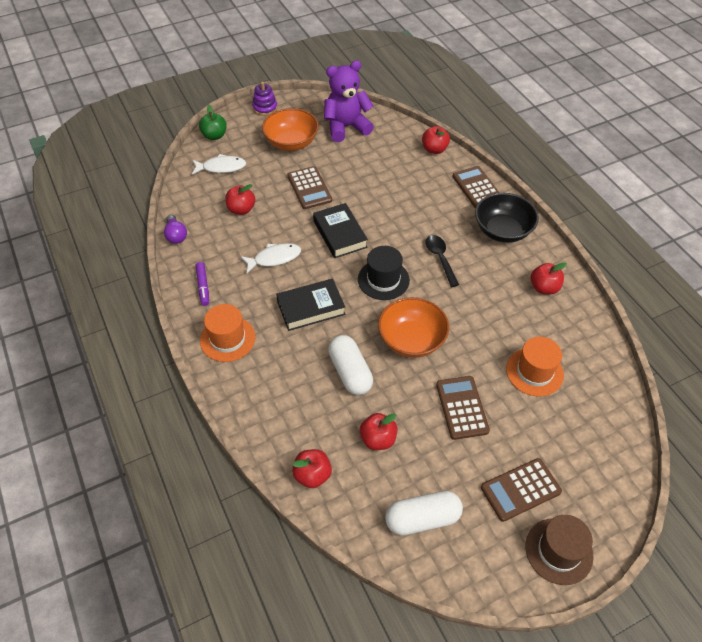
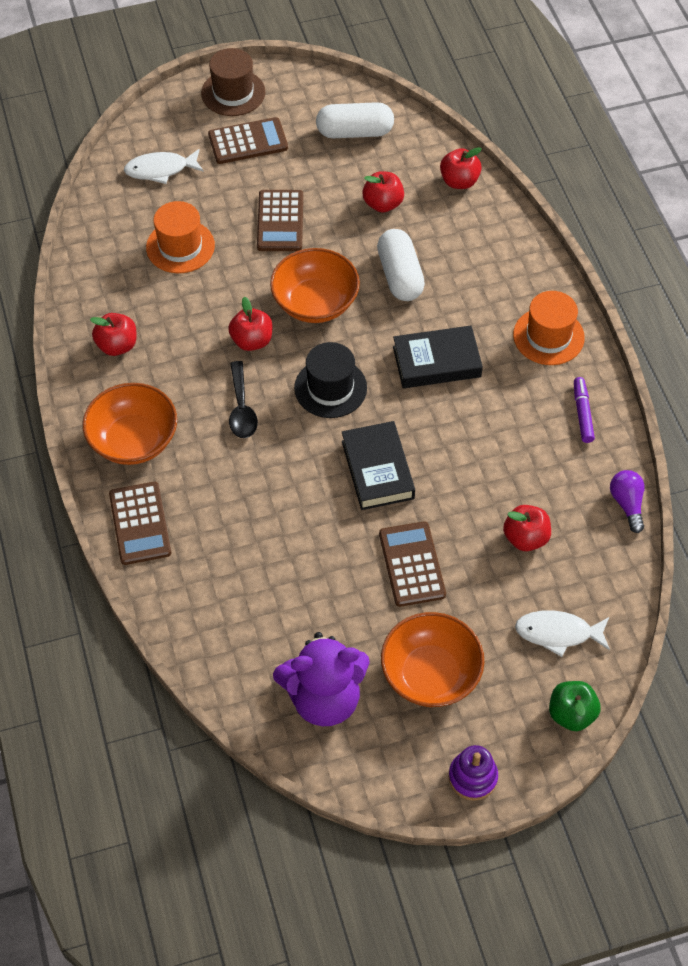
camera: 170 degrees left, 5 degrees up
white fish [240,243,301,273] -> white fish moved to [124,149,204,184]
red apple [422,126,450,154] -> red apple moved to [228,297,272,351]
black bowl [475,193,539,243] -> orange bowl [83,383,177,465]

